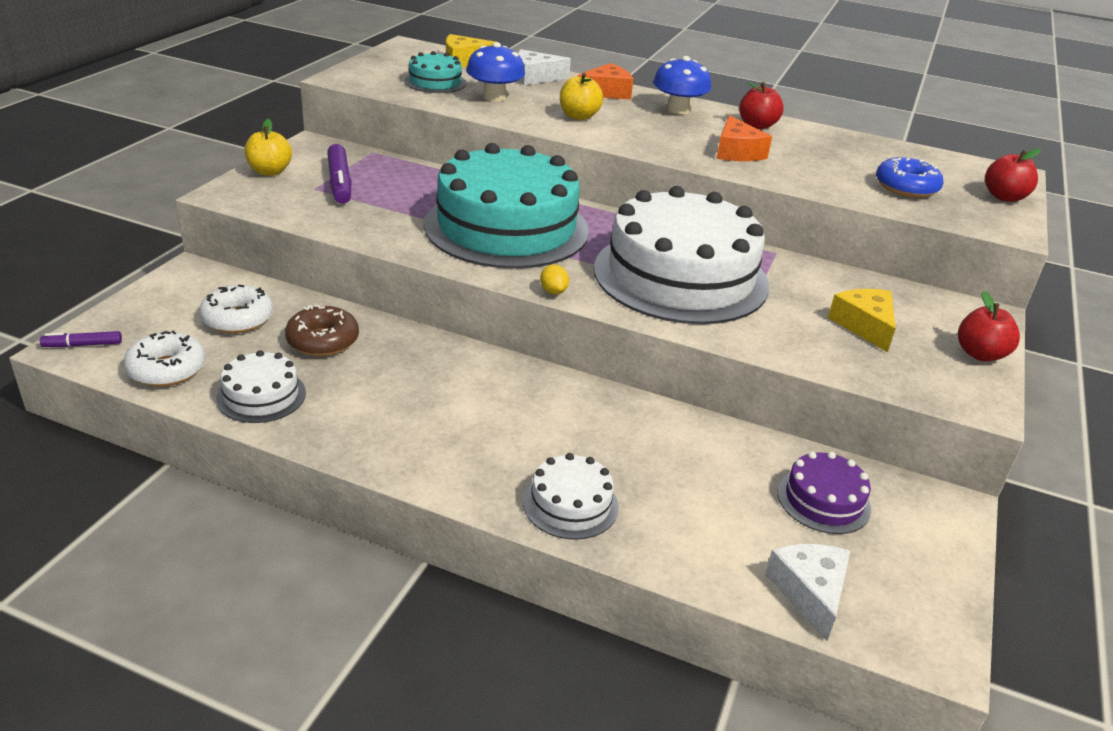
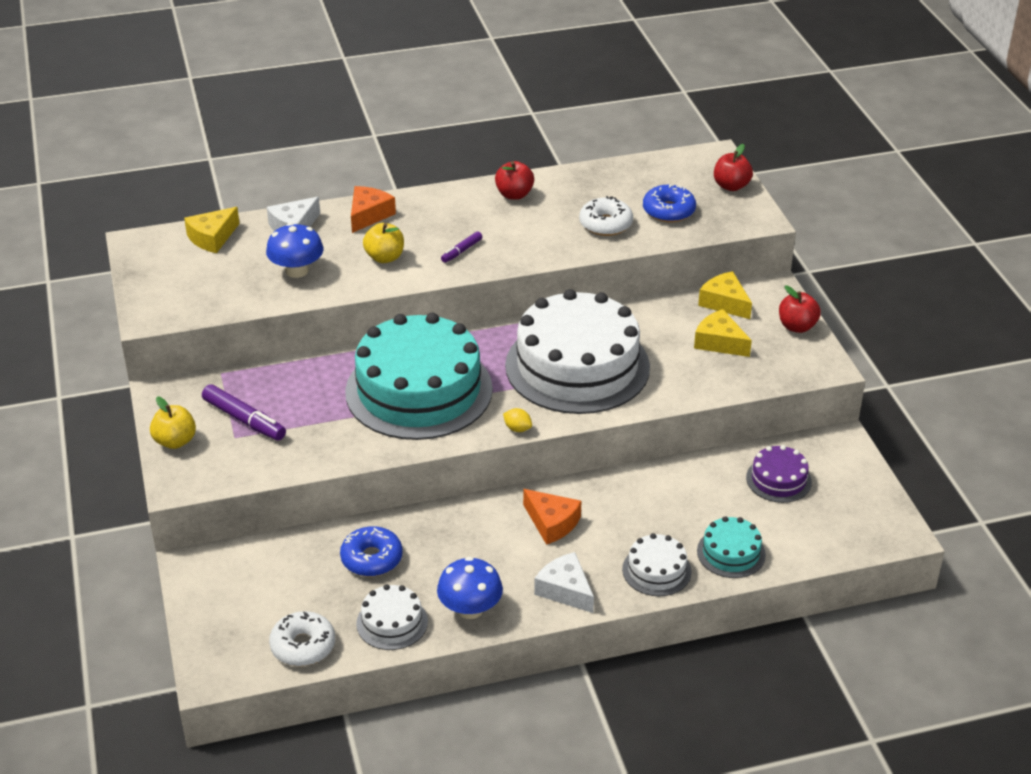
camera: 35 degrees left, 5 degrees up
purple marker [40,331,122,347] -> purple marker moved to [441,231,482,263]
white donut [199,285,273,333] -> white donut moved to [579,196,633,236]
brown donut [285,305,359,356] -> blue donut [340,526,403,577]
turquoise cake [404,51,466,93] -> turquoise cake moved to [697,516,766,578]
blue mushroom [653,56,711,114] -> blue mushroom moved to [437,557,503,619]
orange cheese [716,115,772,161] -> orange cheese moved to [523,489,582,545]
white cheese [765,544,850,641] -> white cheese moved to [534,552,594,613]
none -> yellow cheese [698,271,752,319]

